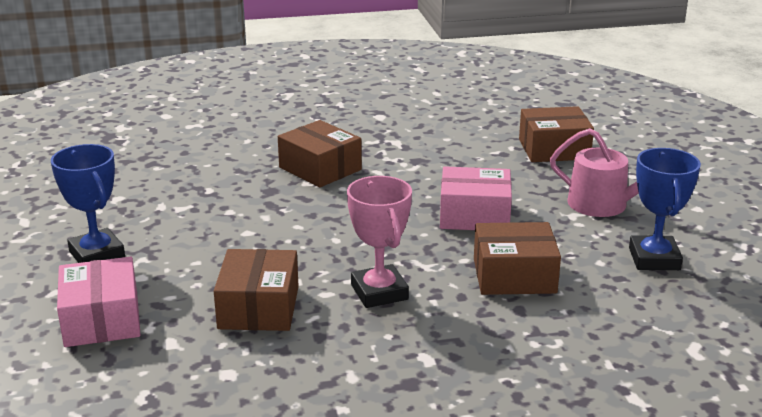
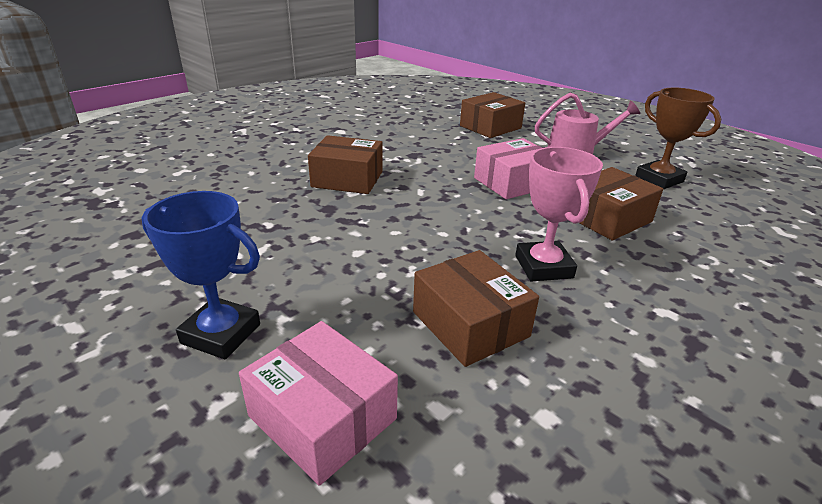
camera: 35 degrees left, 5 degrees up
pink trophy [347,176,412,308] -> pink trophy turned 45 degrees clockwise [515,147,603,282]
blue trophy [629,148,701,270] -> brown trophy [635,87,721,189]

